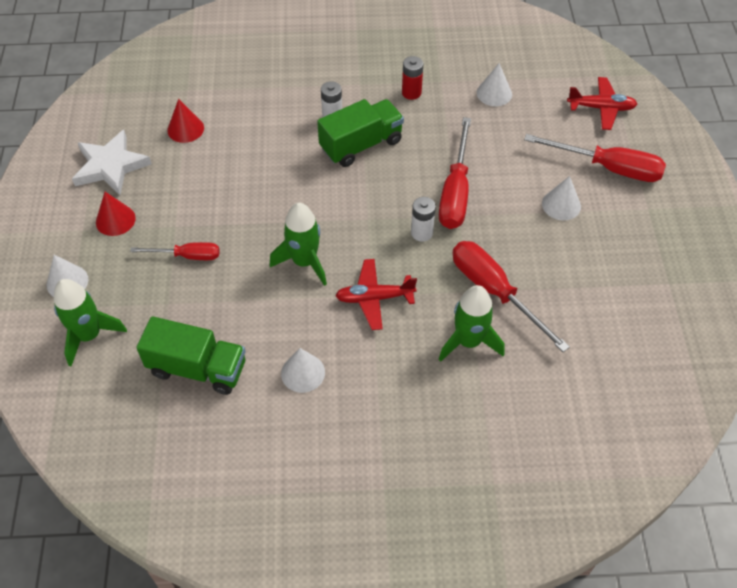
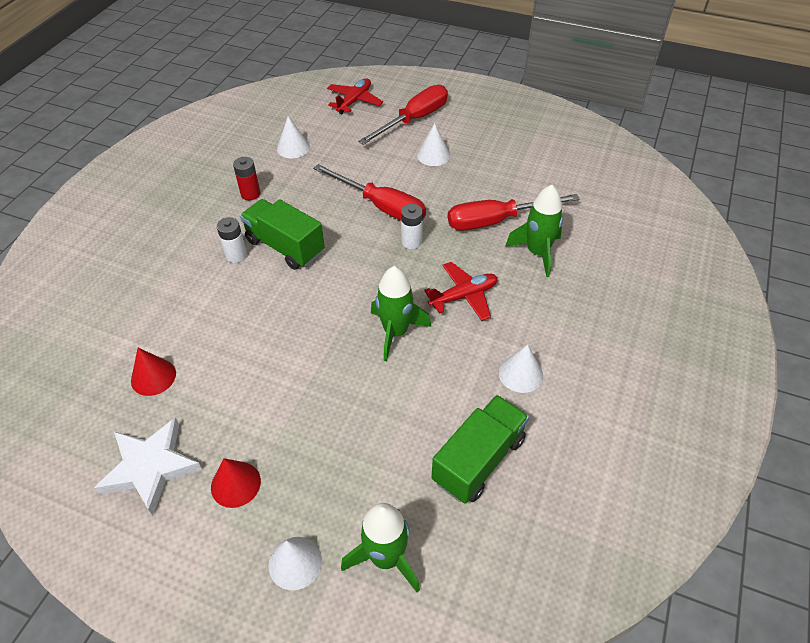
camera: 65 degrees left, 5 degrees down
red screwdriver [130,242,220,260] -> none
green truck [317,99,404,167] -> green truck turned 45 degrees counterclockwise [240,199,325,270]
red plane [335,259,417,330] -> red plane turned 135 degrees counterclockwise [424,262,498,321]

